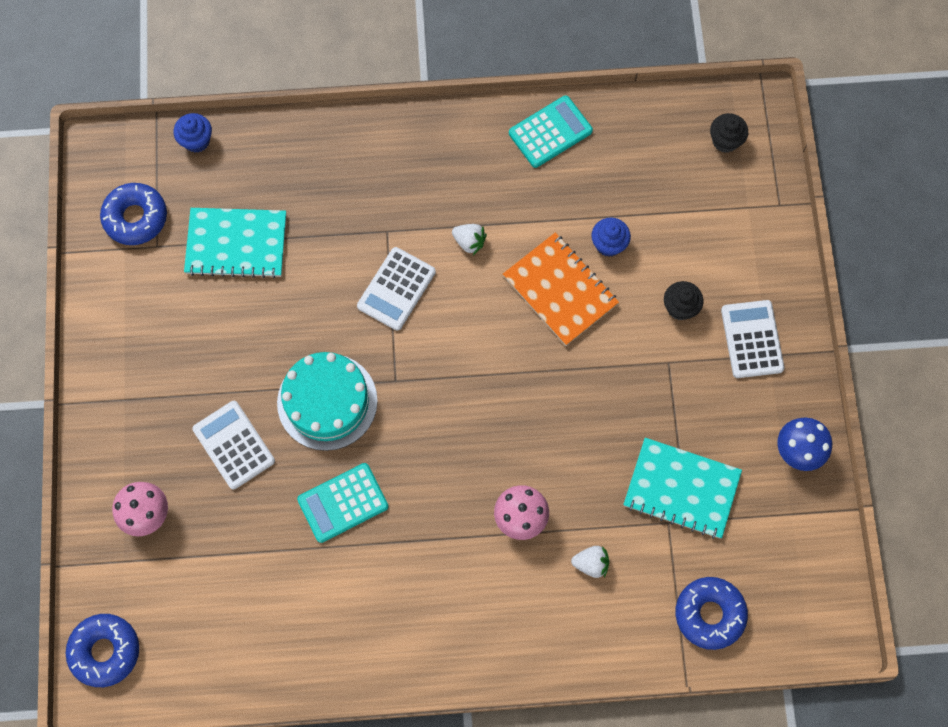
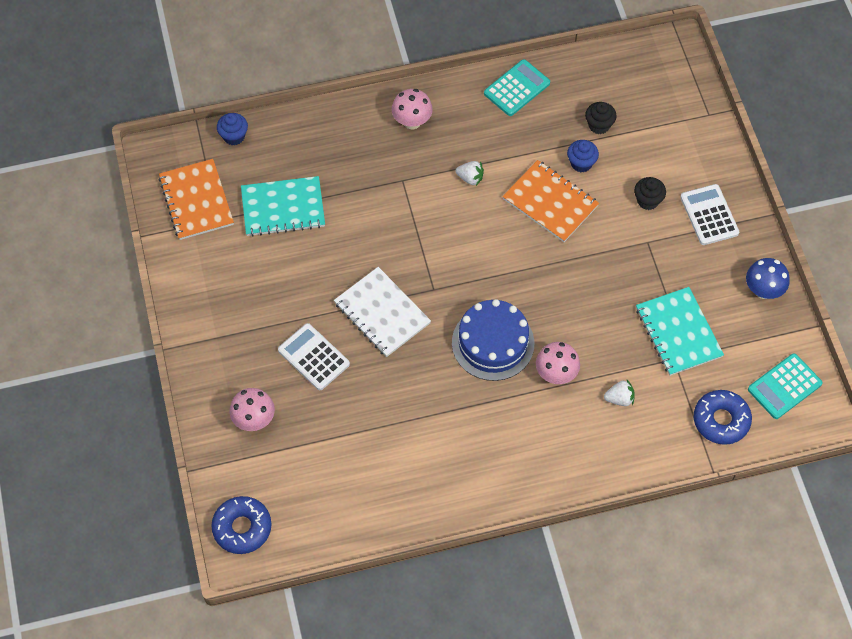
camera: 10 degrees left, 10 degrees down
blue donut [100,183,167,245] -> orange notebook [159,159,234,240]
turquoise cake [277,352,378,451] -> white notebook [334,267,431,357]
turquoise calculator [297,463,389,543] -> turquoise calculator moved to [748,353,822,419]
white calculator [357,247,436,331] -> none
turquoise notebook [623,438,742,539] -> turquoise notebook turned 60 degrees clockwise [636,287,724,376]
black cupcake [710,113,748,153] -> black cupcake moved to [585,102,617,134]
none -> pink mushroom [392,89,433,129]
none -> blue cake [452,299,534,381]

